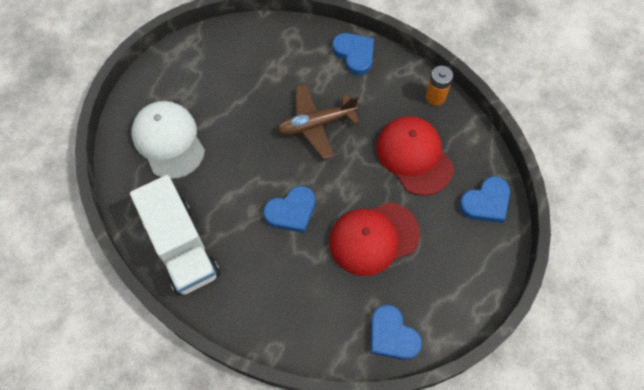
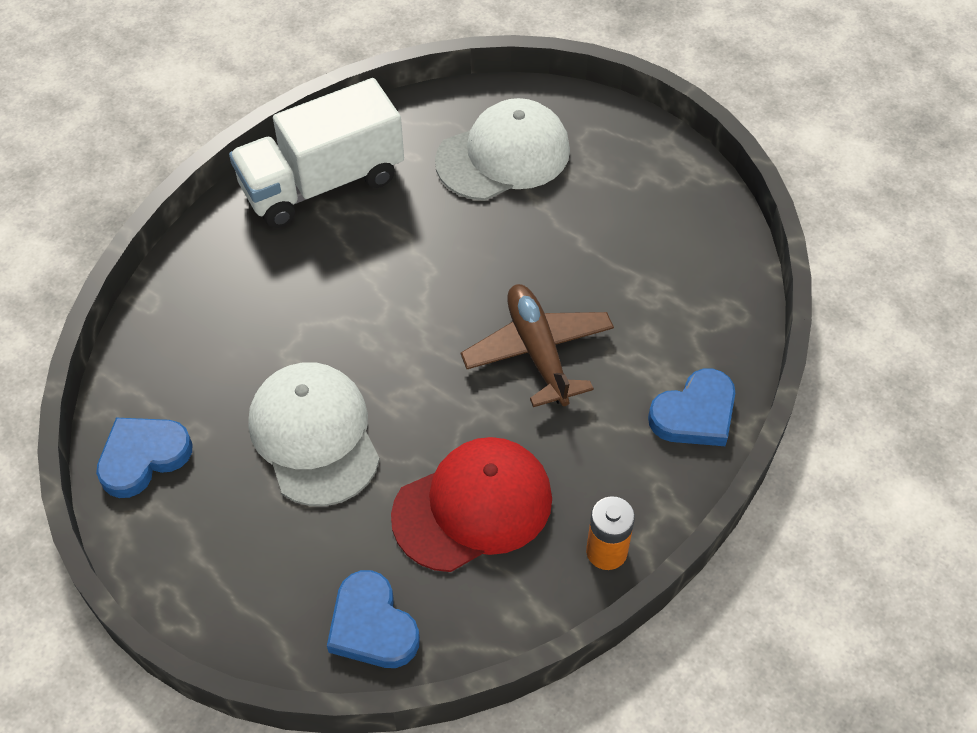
camera: 90 degrees right, 10 degrees down
blue heart [264,186,315,233] -> none
red cap [329,202,420,276] -> white cap [248,362,380,506]

